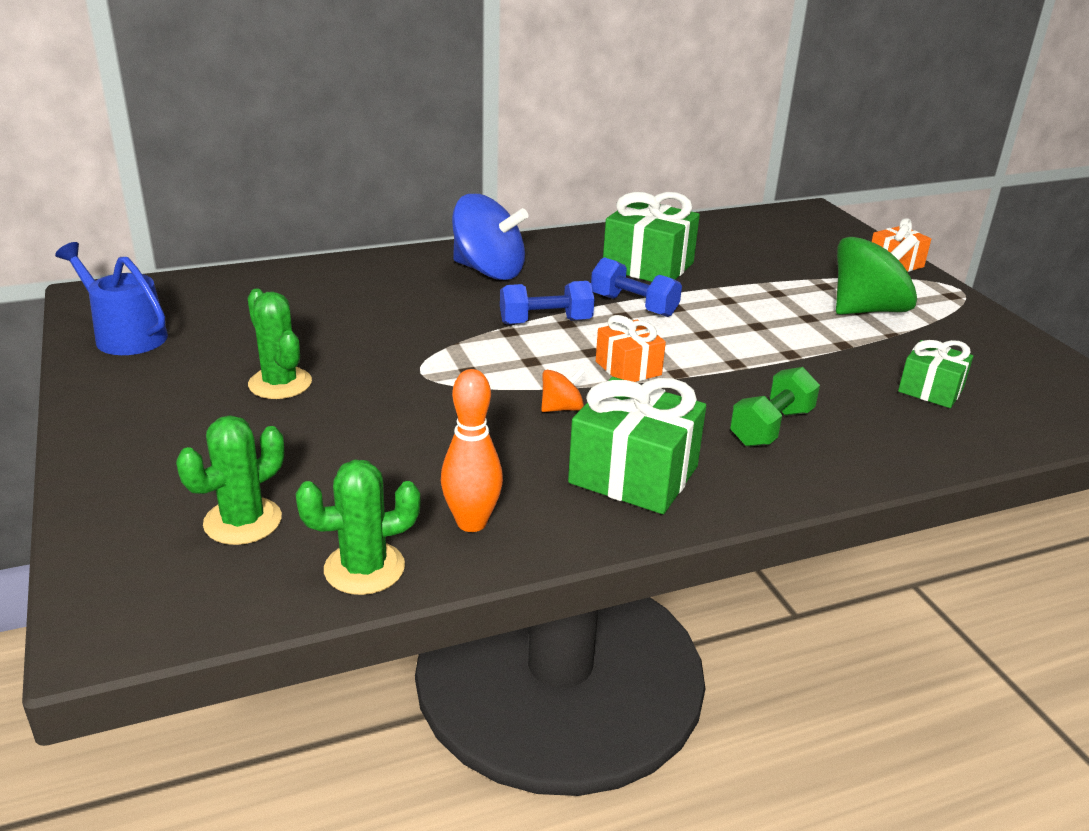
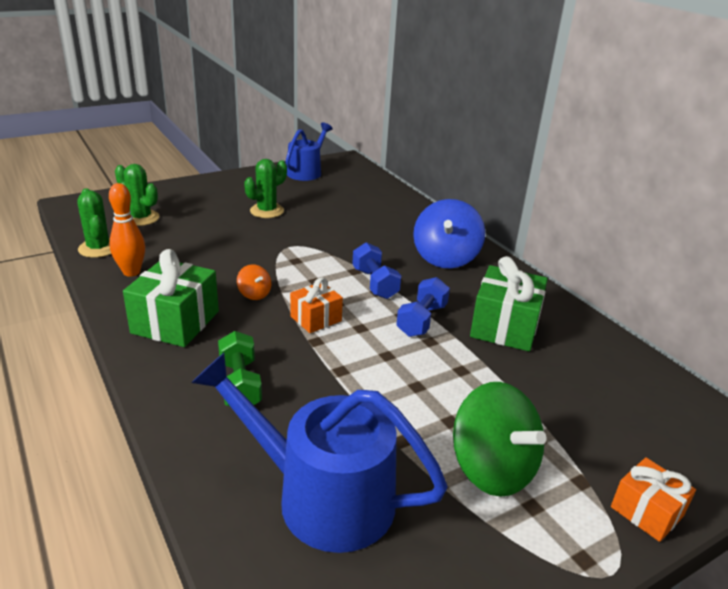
camera: 80 degrees right, 0 degrees up
green dumbbell [730,367,820,447] -> green dumbbell turned 45 degrees clockwise [218,331,262,406]
green gift [898,340,973,408] -> blue watering can [191,353,448,553]

